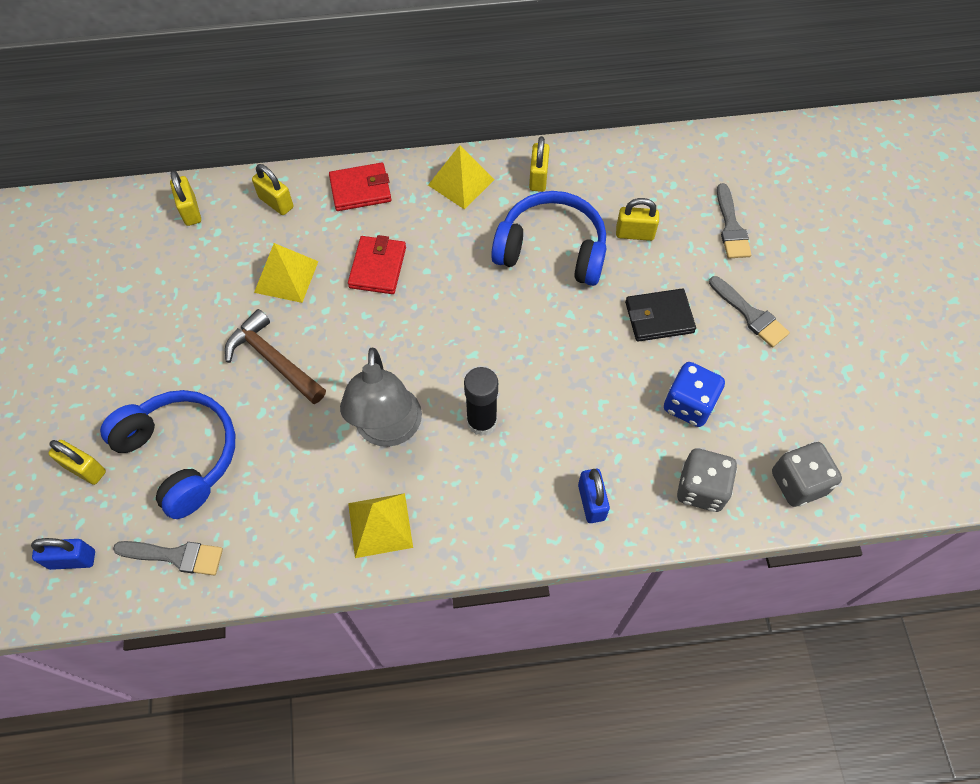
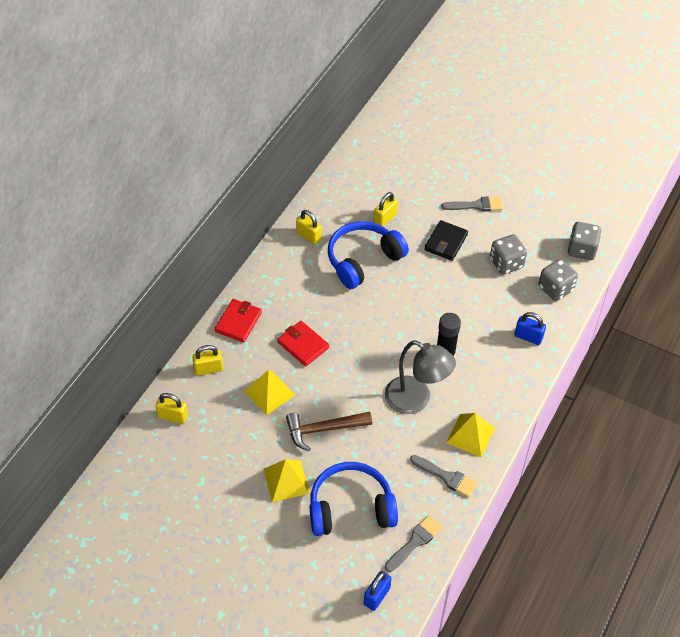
camera: 55 degrees left, 10 degrees down
yellow padlock [48,440,106,485] -> none
yellow pyramid [428,145,495,210] -> yellow pyramid moved to [264,459,310,502]
blue dice [664,362,725,427] -> grey dice [490,234,527,274]
grey brush [717,183,752,258] -> grey brush moved to [410,455,477,497]

